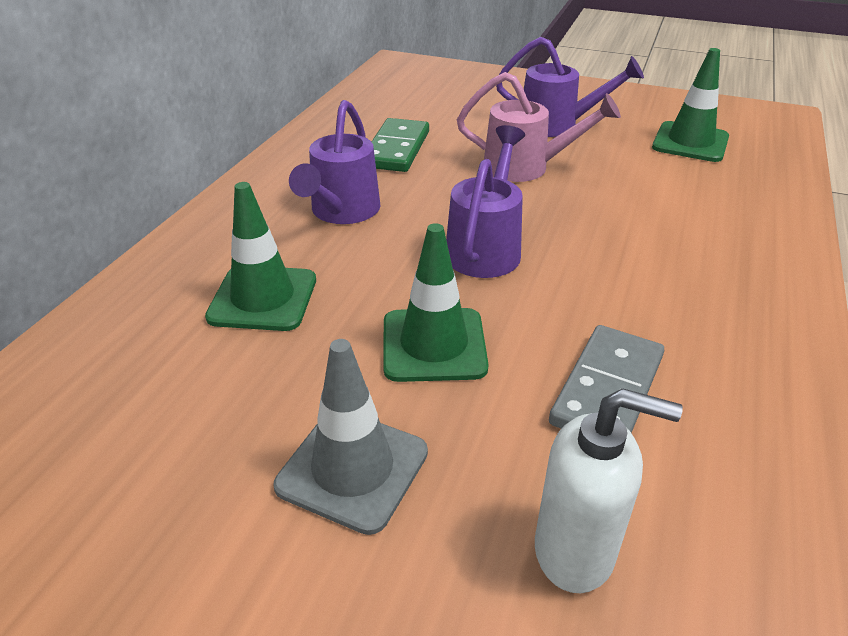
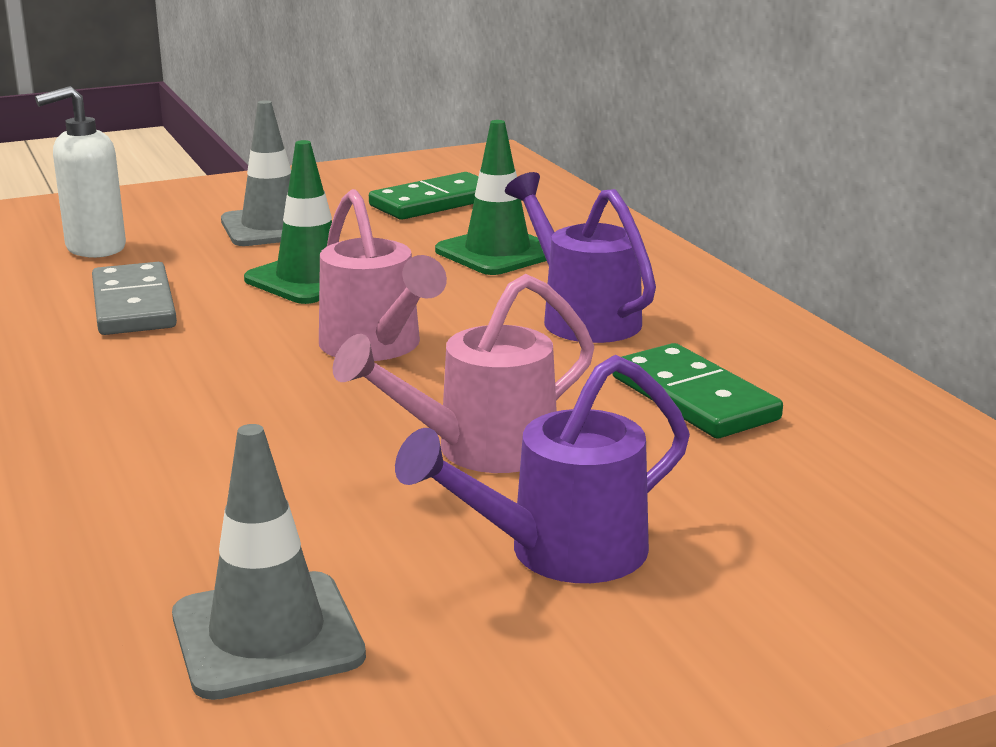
camera: 135 degrees right, 15 degrees down
purple watering can [446,125,525,278] -> pink watering can [319,189,447,361]
green traffic cone [652,48,729,162] -> grey traffic cone [172,424,366,700]
none -> green domino [369,172,479,220]

